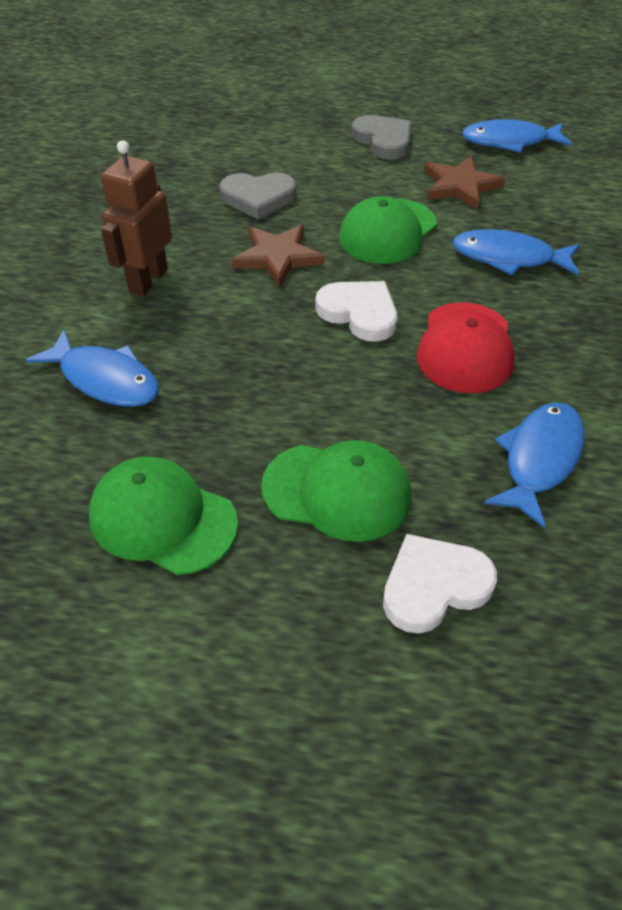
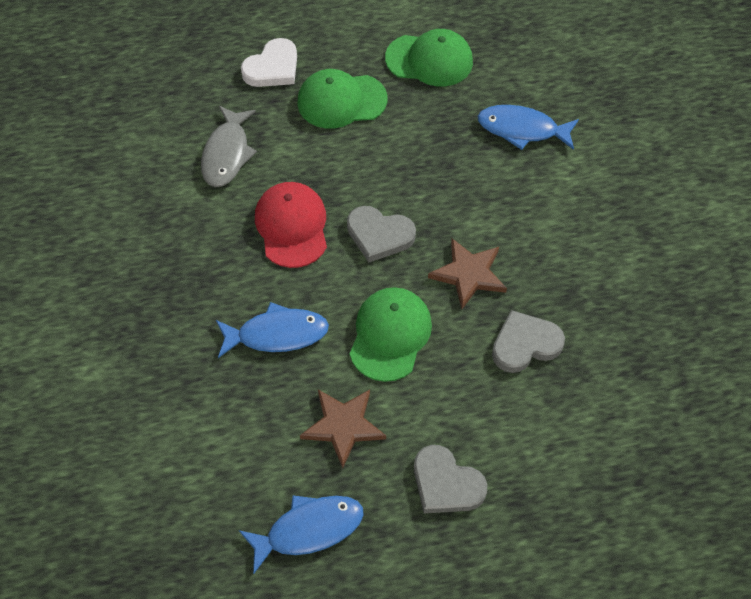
camera: 160 degrees right, 10 degrees up
brown robot [101,140,172,296] -> none
white heart [315,281,397,342] -> grey heart [347,206,416,262]
blue fish [484,402,585,528] -> grey fish [201,106,257,187]

